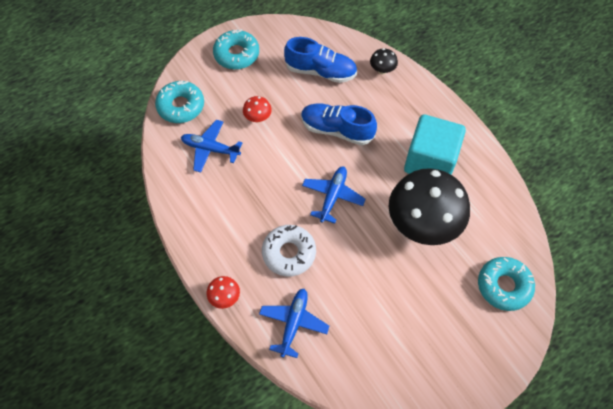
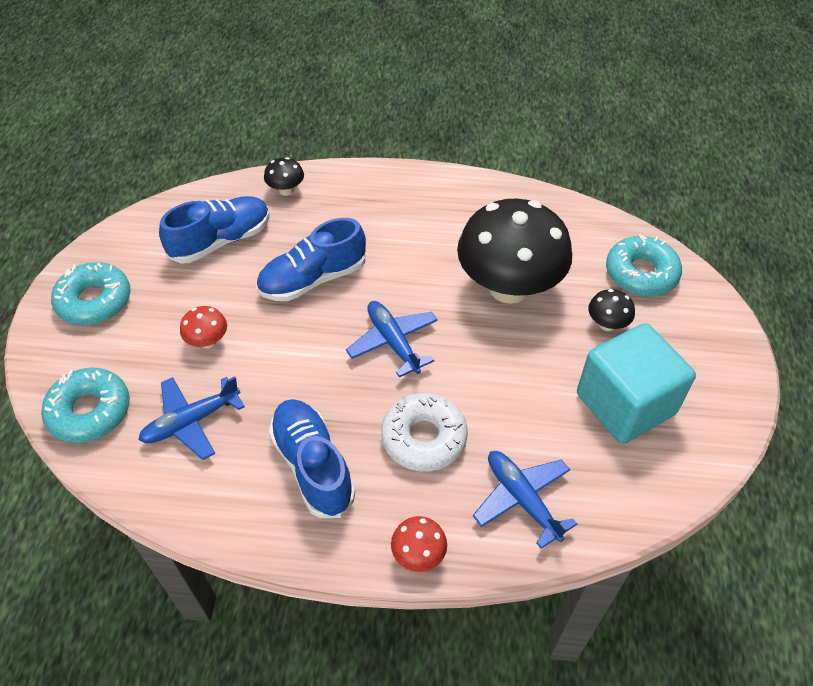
camera: 50 degrees left, 10 degrees down
turquoise cube [404,114,466,175] -> turquoise cube moved to [577,323,696,444]
none -> blue shoe [269,399,355,518]
none -> black mushroom [588,289,635,331]

